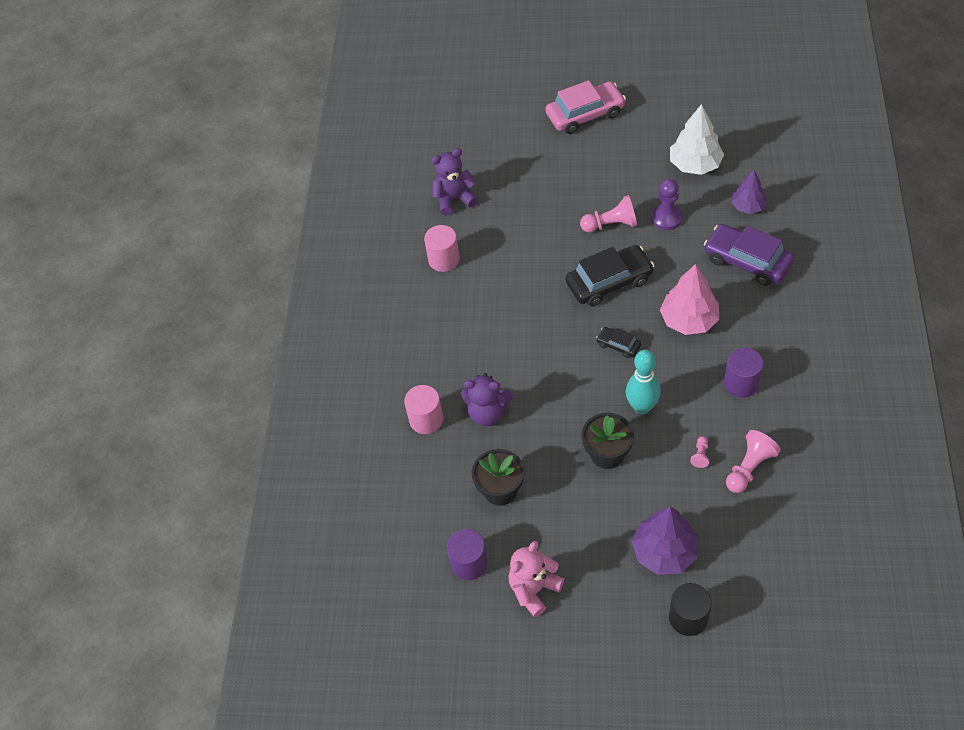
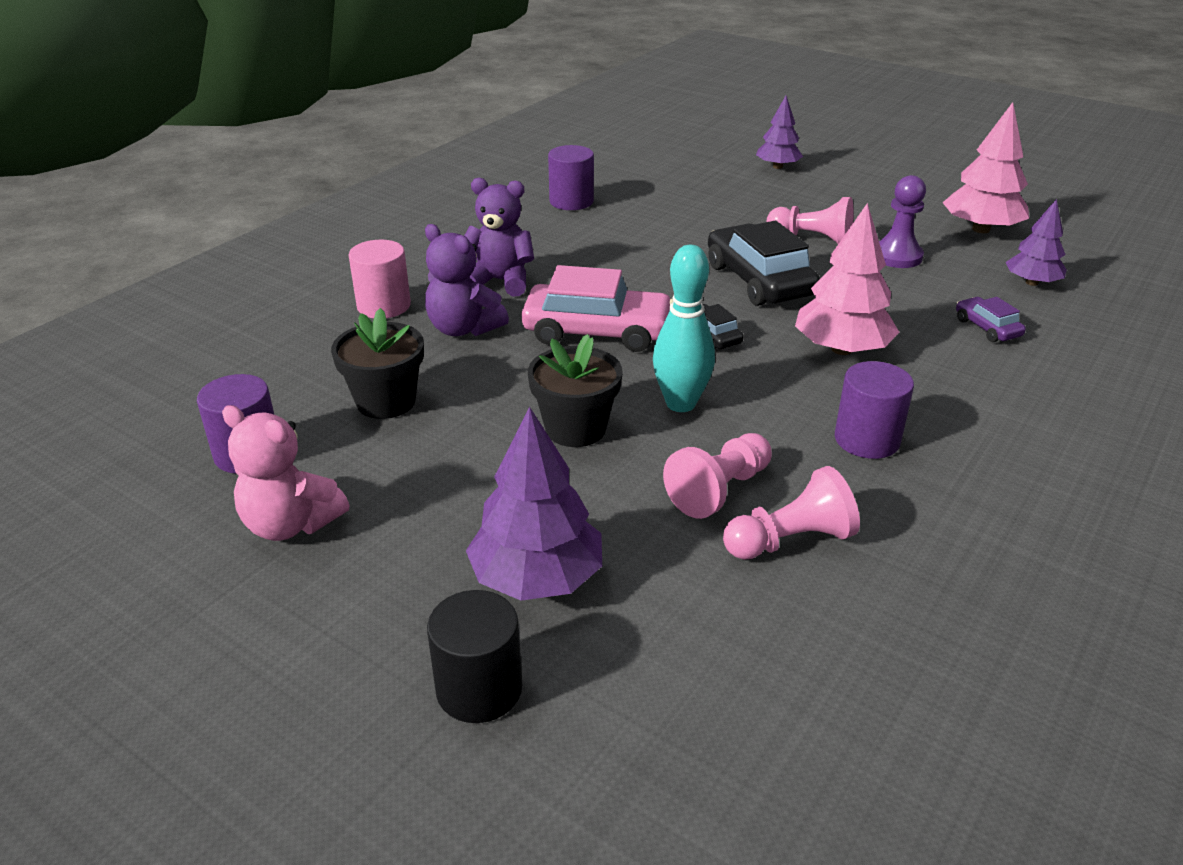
camera: 25 degrees right, 20 degrees down
pink cylinder [424,225,460,272] -> purple cylinder [548,145,594,210]
purple teddy bear [431,148,478,216] -> purple teddy bear moved to [464,178,534,296]
pink teddy bear [509,541,564,617] -> pink teddy bear turned 135 degrees counterclockwise [222,405,349,541]
pink car [546,80,626,134] -> pink car moved to [522,265,673,352]
black car [565,245,654,306] -> black car turned 120 degrees counterclockwise [708,221,820,306]
white tree [670,104,724,175] -> pink tree [943,102,1029,233]
pink pawn [690,436,709,468] -> pink pawn [663,433,772,519], size x1.95
purple car [704,224,794,286] -> purple car [956,297,1026,342], size x0.49
none -> purple tree [756,96,803,169]

